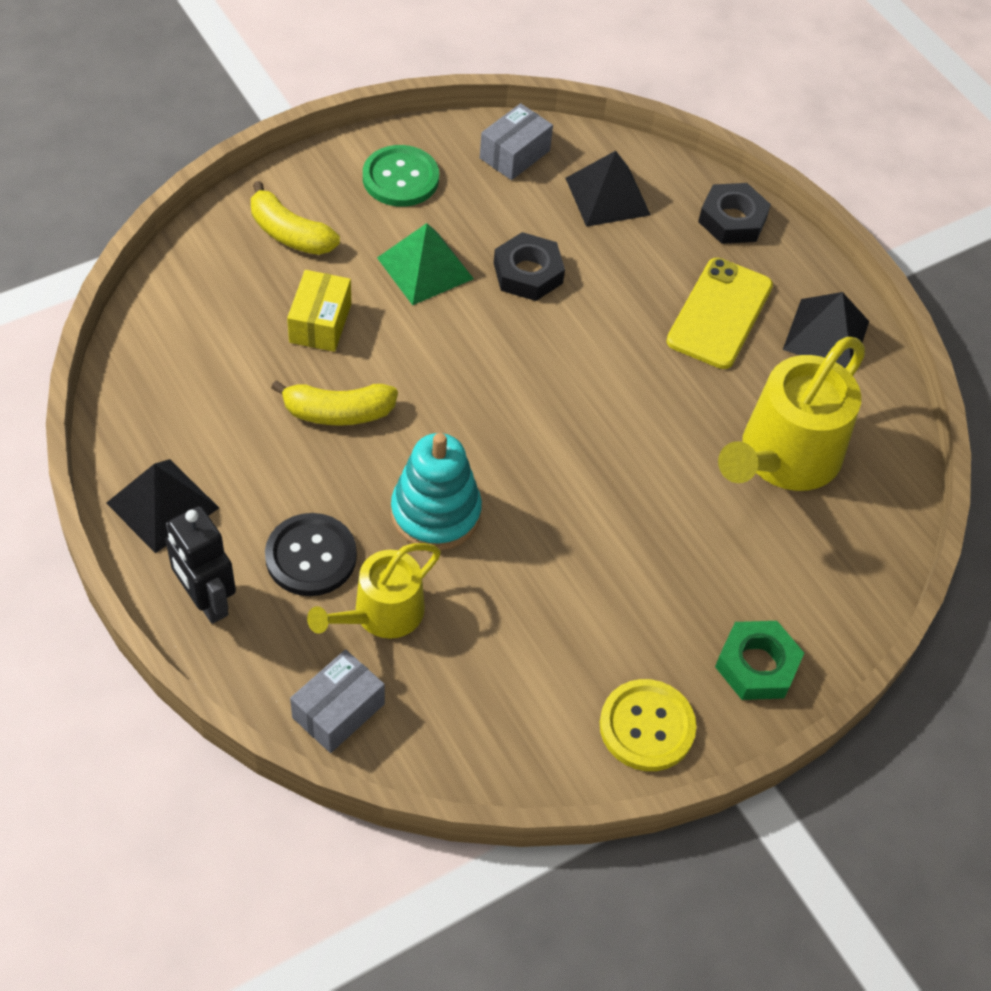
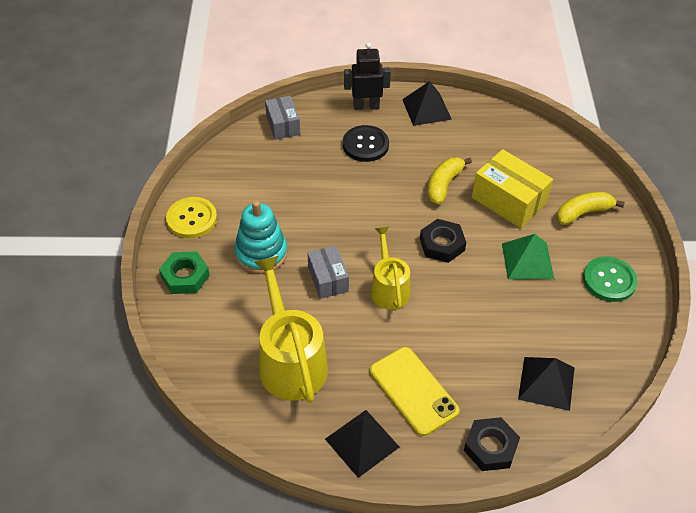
camera: 125 degrees right, 5 degrees down
yellow box [287,270,351,352] -> yellow box [472,149,553,228], size x1.59
yellow watering can [307,543,441,639] -> yellow watering can moved to [371,227,410,310]
turquoise stacking toy [391,433,482,550] -> turquoise stacking toy moved to [234,201,287,274]
grey box [480,103,553,180] -> grey box moved to [308,246,349,299]
black nut [494,232,565,301] -> black nut moved to [420,219,466,263]

